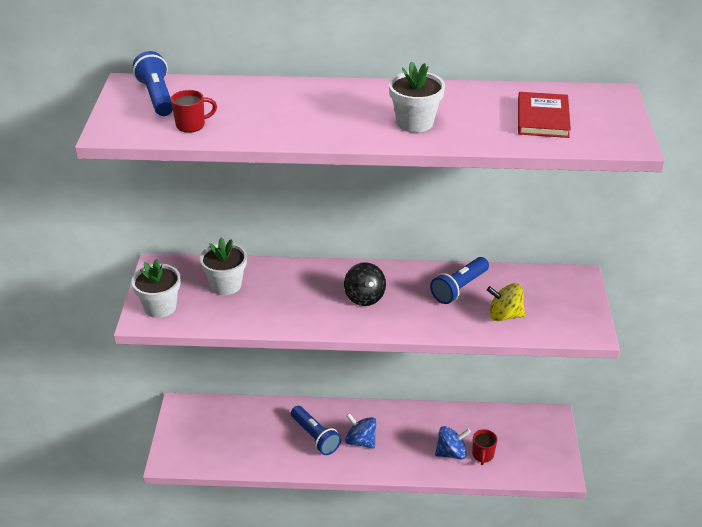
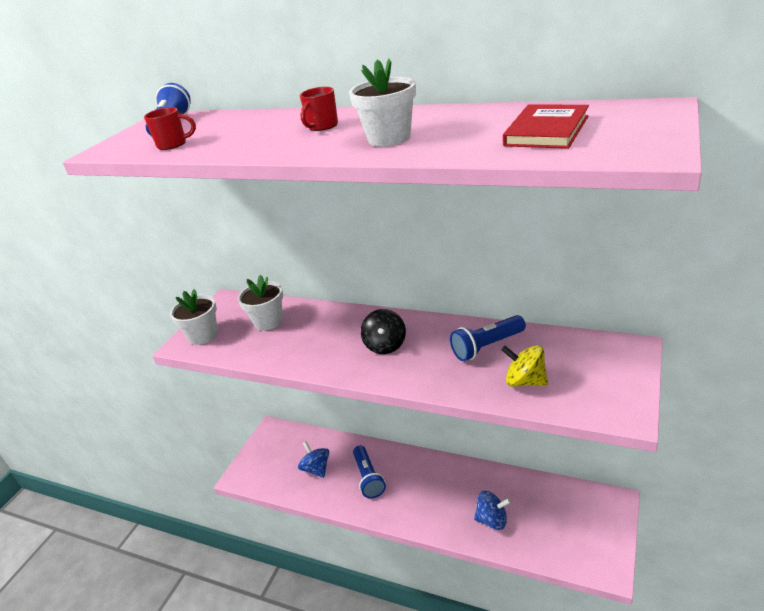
camera: 25 degrees right, 5 degrees down
blue spinning top [345,413,377,449] -> blue spinning top moved to [298,442,329,478]
red mug [472,429,497,465] -> red mug moved to [300,87,338,131]

